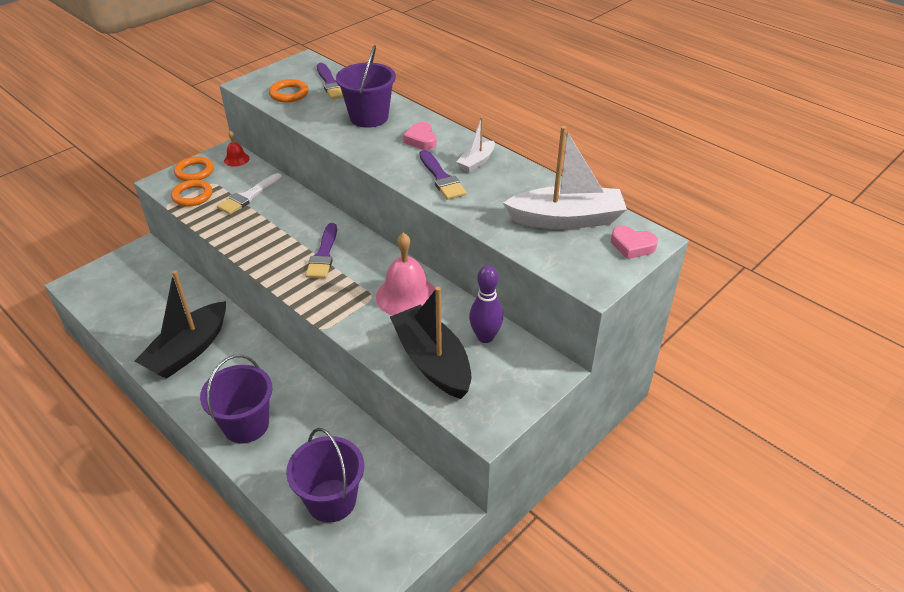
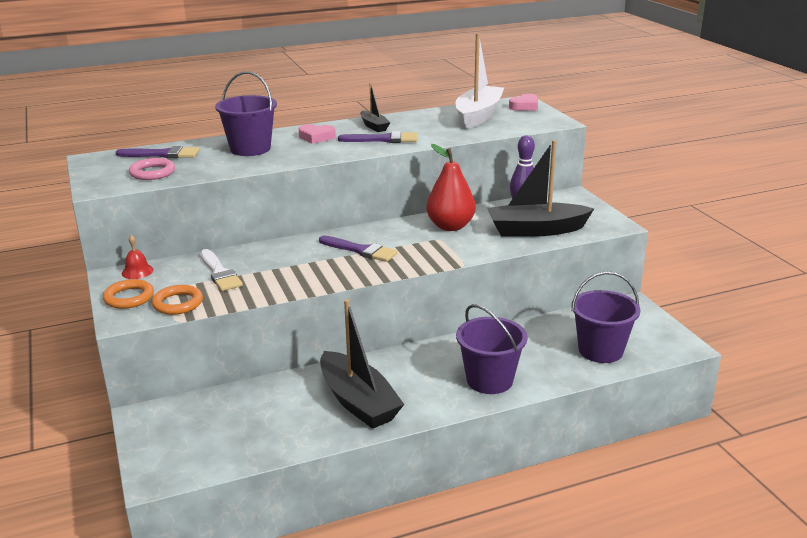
camera: 65 degrees left, 15 degrees down
orange ring [269,79,308,103] -> pink ring [129,158,175,180]
pink bell [376,233,435,316] -> red pear [426,144,476,231]
white boat [456,117,495,173] -> black boat [360,83,390,132]

